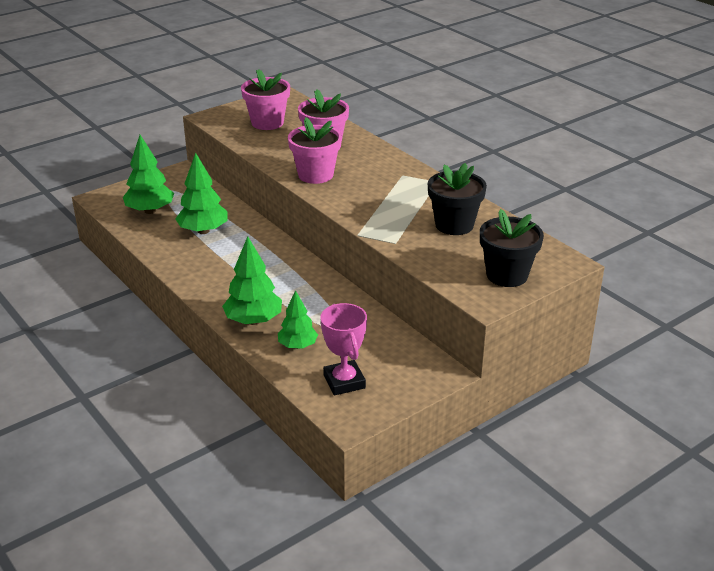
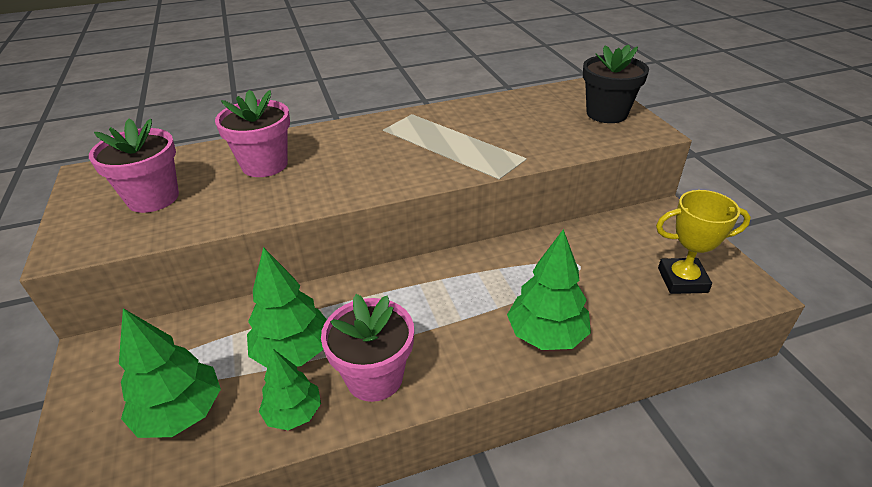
camera: 70 degrees left, 5 degrees up
green tree [278,290,318,349] -> green tree moved to [259,349,321,430]
pink flower pot [288,117,342,184] -> pink flower pot moved to [321,294,414,402]
pink trophy [320,303,367,395] -> yellow trophy [656,190,751,294]
black flower pot [428,163,487,235] -> none

